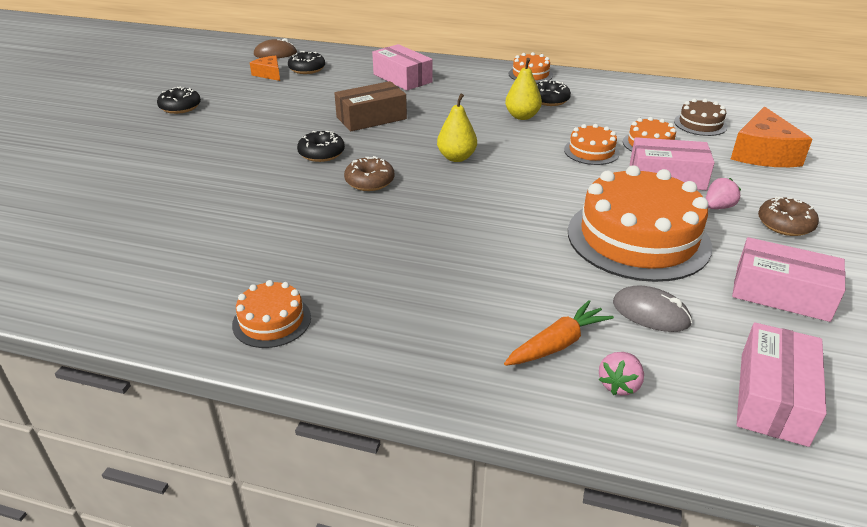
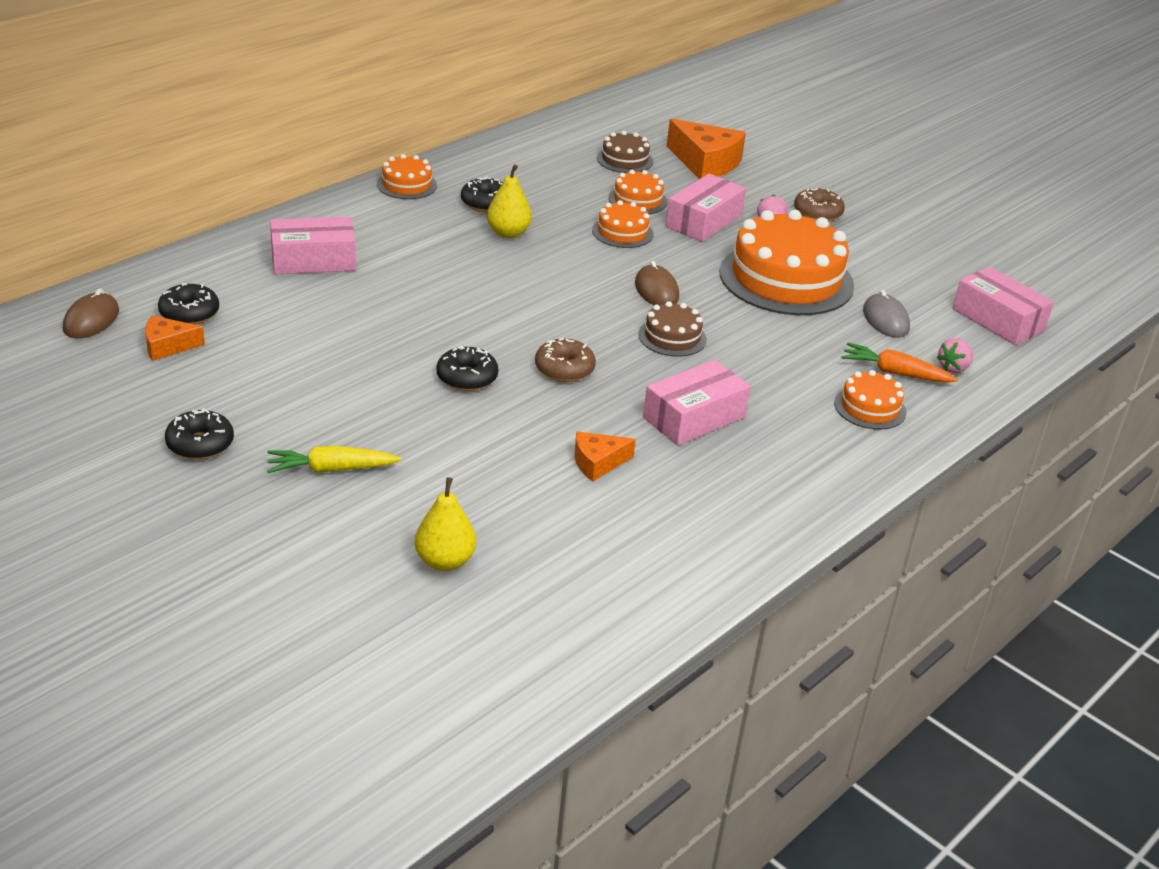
camera: 65 degrees left, 0 degrees up
orange cake [232,280,311,348] -> orange cake moved to [834,370,906,430]
brown box [334,81,407,131] -> none
yellow pear [437,93,477,162] -> yellow pear moved to [415,477,476,571]
orange carrot [504,300,614,366] -> orange carrot turned 60 degrees counterclockwise [841,343,958,383]
pink strawberry [599,352,644,395] -> pink strawberry turned 75 degrees clockwise [937,338,973,373]
grey mouse [613,285,692,332] -> grey mouse turned 75 degrees counterclockwise [863,290,910,338]
pink box [732,237,846,322] -> pink box moved to [643,360,750,445]
none -> yellow carrot [267,446,401,473]
none -> orange cheese [574,431,636,481]
none -> brown mouse [635,261,679,305]
none -> brown cake [638,301,707,357]

